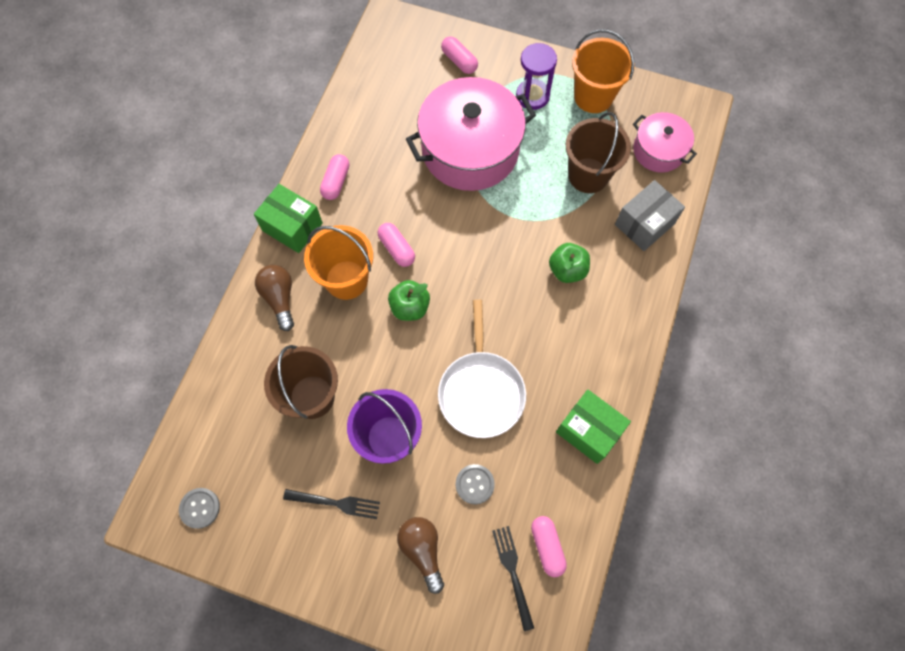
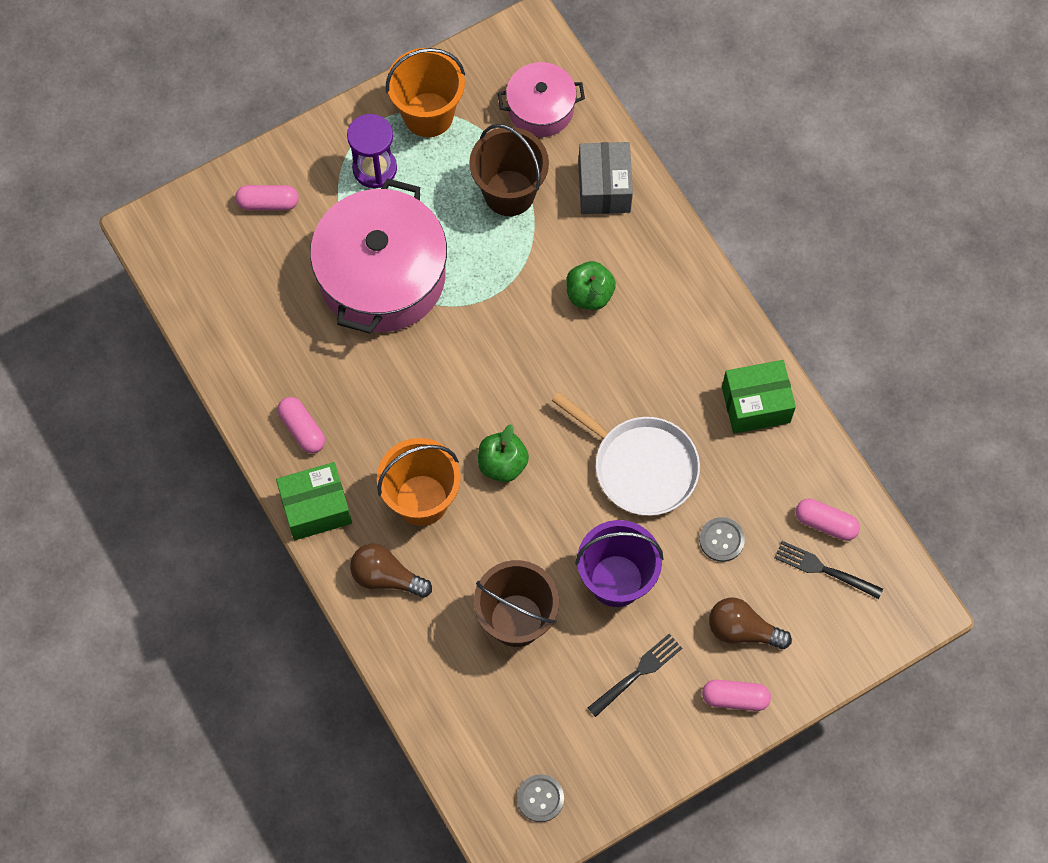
camera: 50 degrees left, 0 degrees up
pink capsule [378,223,415,267] -> pink capsule moved to [702,680,771,711]

